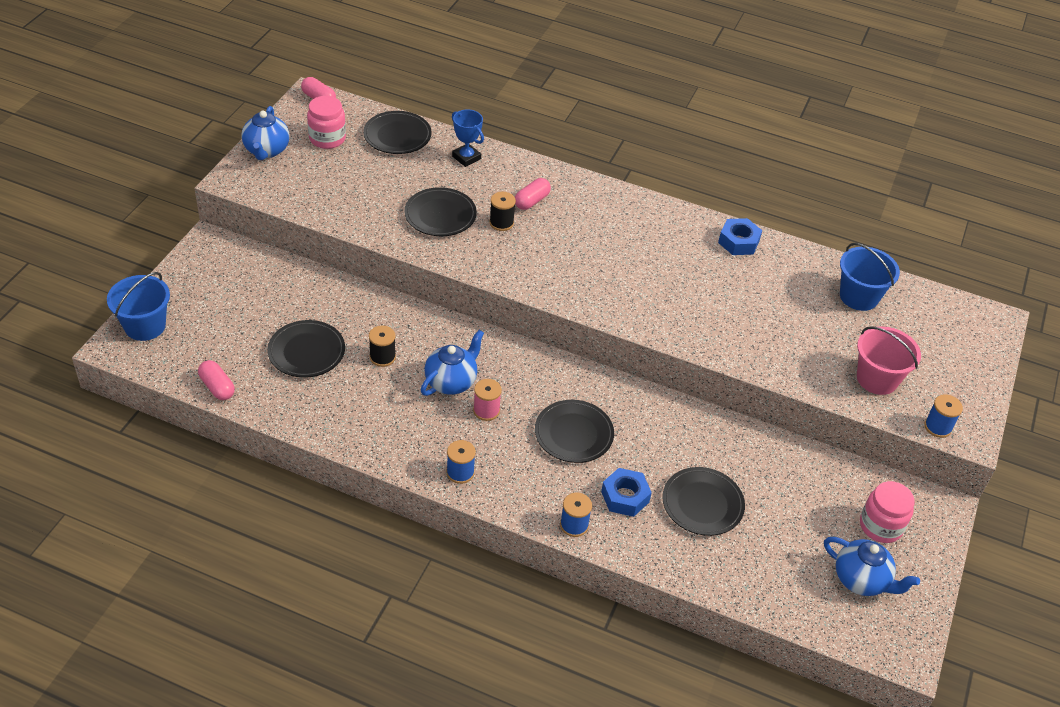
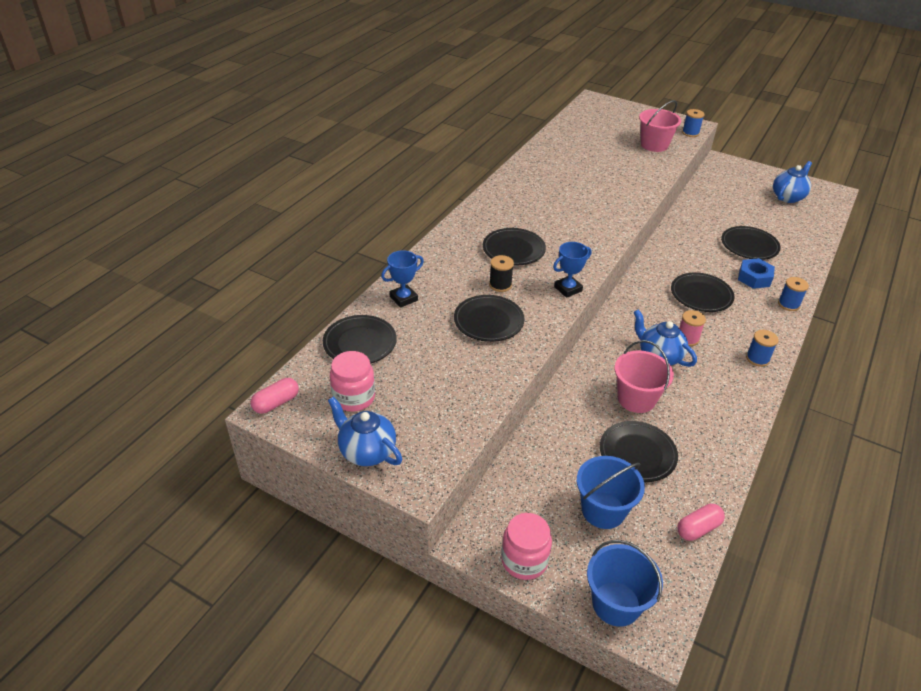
camera: 80 degrees left, 5 degrees down
blue teapot [241,106,290,160] -> blue teapot turned 150 degrees counterclockwise [328,397,402,466]
black spool [369,326,396,367] -> pink bucket [614,340,674,413]
pink capsule [515,178,551,210] -> none
blue nut [718,218,762,255] -> none
blue bucket [840,243,900,311] -> blue bucket moved to [577,456,645,529]
pink jar [860,481,915,543] -> pink jar moved to [501,513,552,580]
none -> black plate [483,228,546,265]
none -> blue trophy [553,242,592,298]

